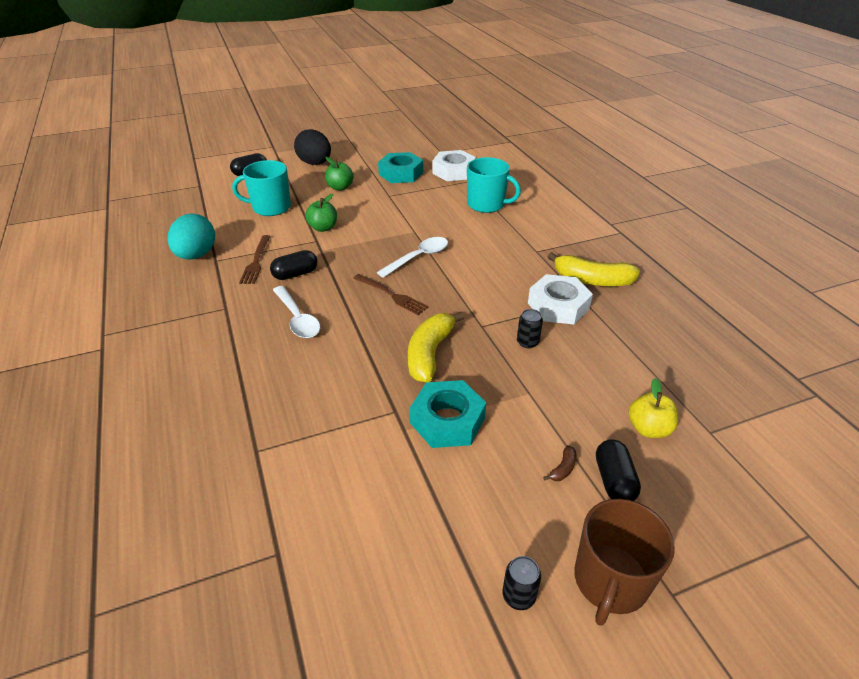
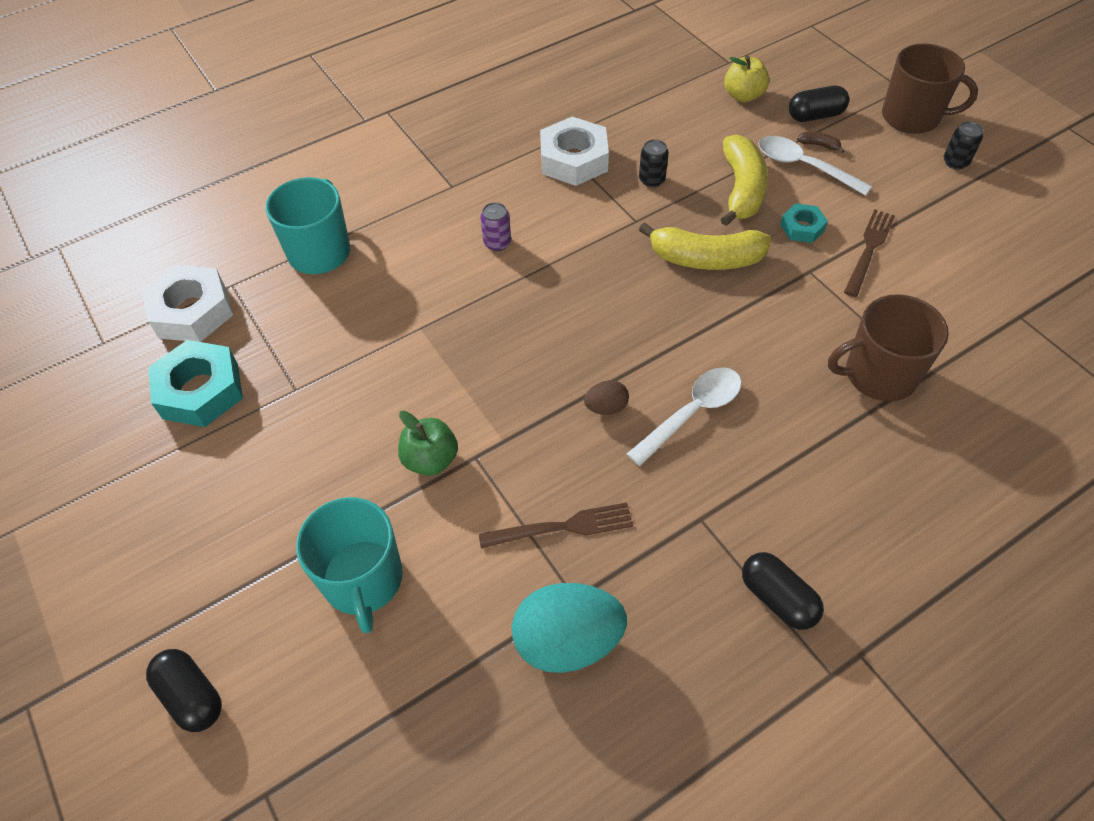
camera: 100 degrees left, 15 degrees up
black capsule [270,250,317,280] -> black capsule moved to [742,552,824,630]
black egg [294,129,331,165] -> none
green apple [325,157,354,191] -> none
brown fork [353,274,429,315] -> brown fork moved to [844,209,895,297]
white spoon [377,237,448,278] -> white spoon moved to [758,136,872,196]
turquoise nut [410,380,486,448] -> turquoise nut [780,203,828,243], size x0.54
yellow banana [547,252,640,287] -> yellow banana moved to [721,134,768,226]
none -> purple can [480,202,511,251]
none -> brown egg [584,380,629,415]
none -> brown mug [828,294,949,401]

